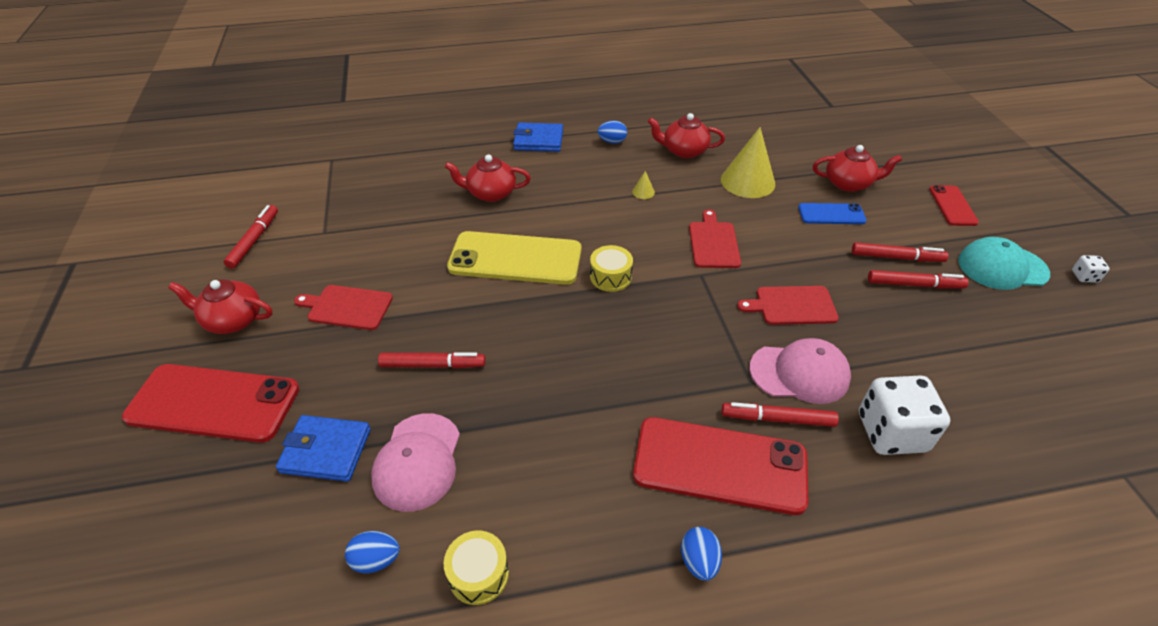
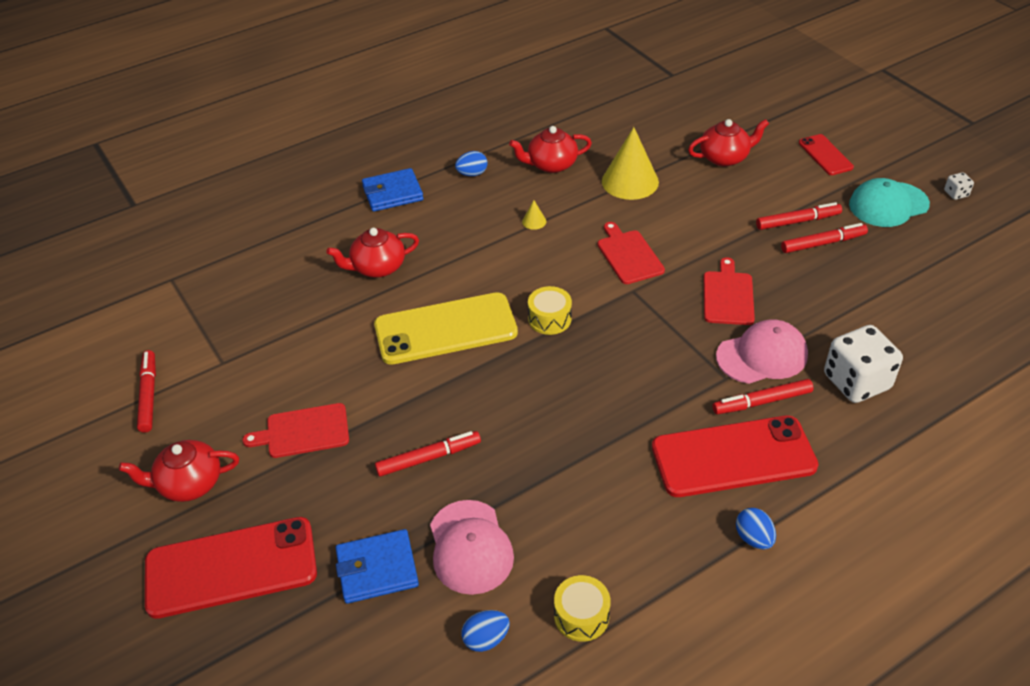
camera: 20 degrees left, 0 degrees up
red cutting board [737,286,839,325] -> red cutting board turned 120 degrees clockwise [704,257,755,325]
blue phone [798,203,867,224] -> none

